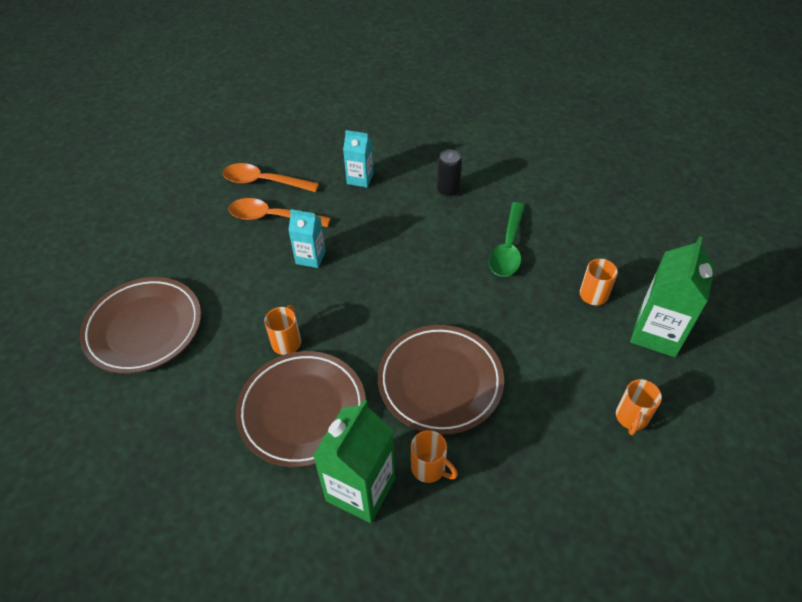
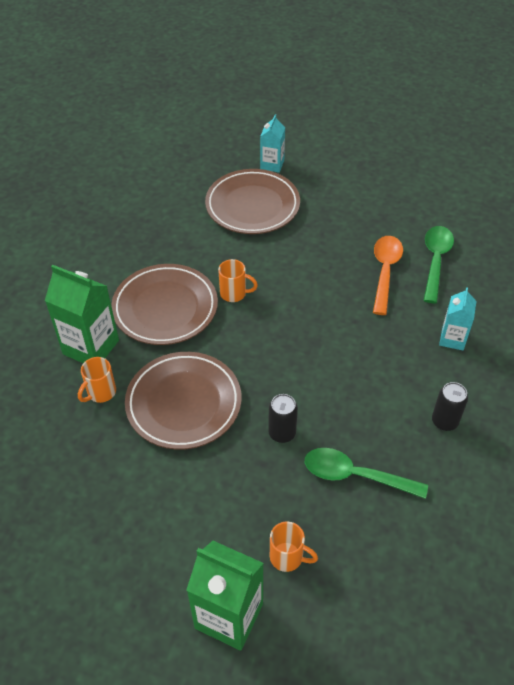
camera: 90 degrees right, 0 degrees up
orange spoon [223,163,319,192] -> green spoon [423,226,454,303]
turquoise carton [288,209,326,268] -> turquoise carton moved to [260,114,285,173]
orange mug [616,379,662,435] -> none
none -> black can [268,394,298,443]

